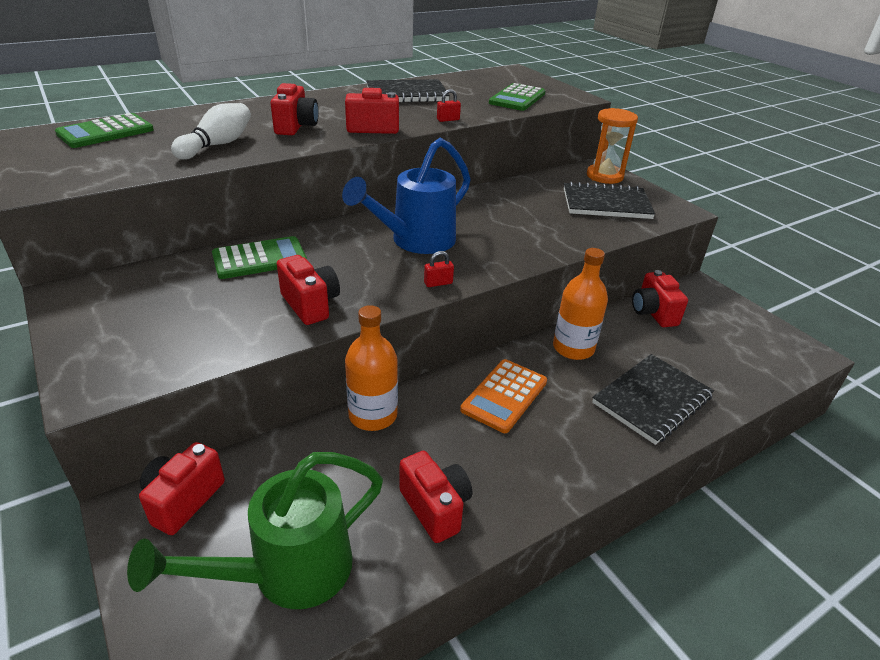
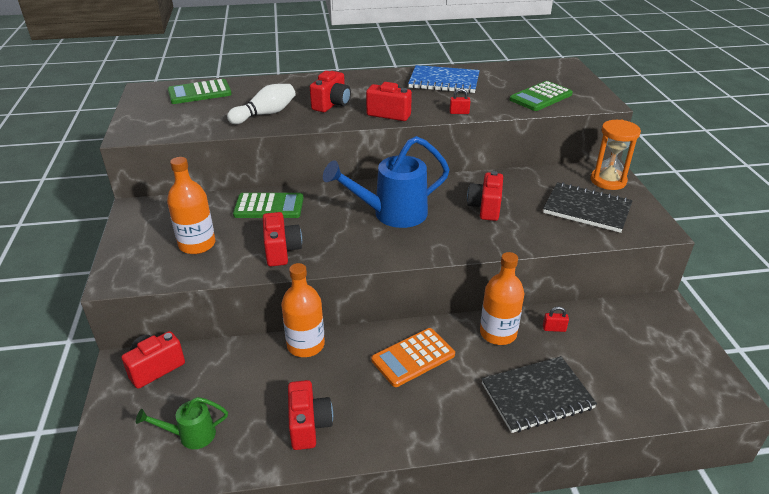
camera: 25 degrees right, 0 degrees up
green watering can [127,452,383,609] -> green watering can [136,397,228,449], size x0.52
black notebook [366,79,450,103] -> blue notebook [408,65,480,93]
red padlock [424,251,454,287] -> red padlock moved to [543,306,569,332]
red camera [632,270,688,327] -> red camera moved to [467,171,503,221]
none -> orange bottle [167,157,216,254]

